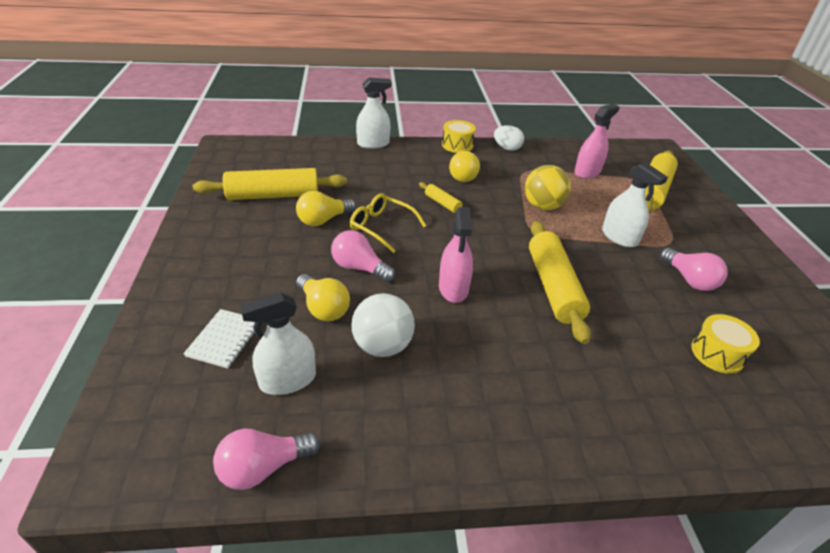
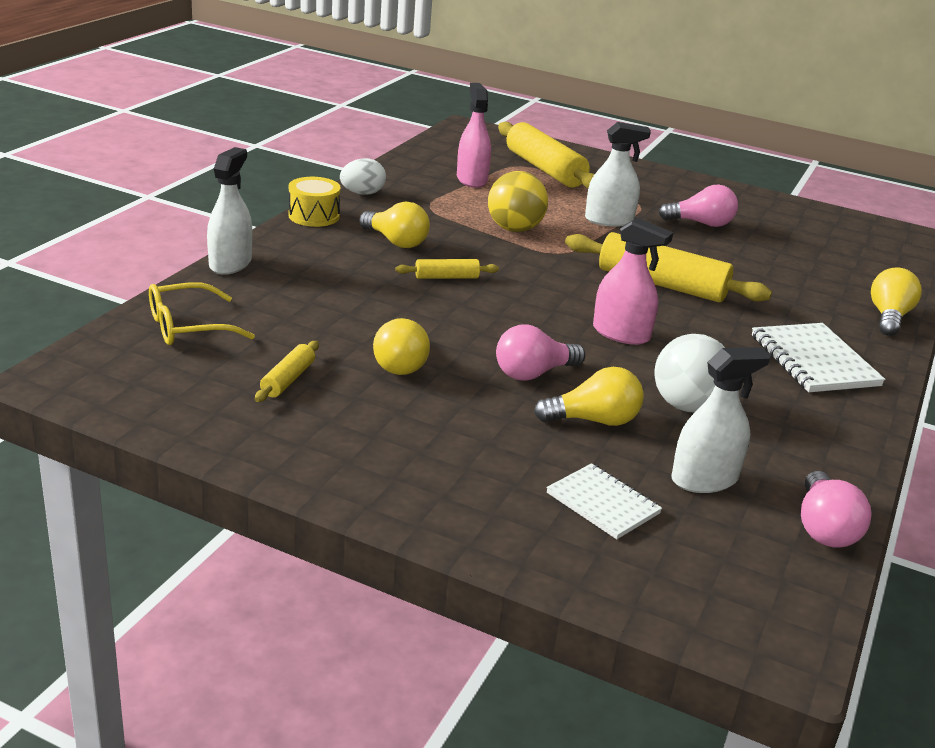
camera: 60 degrees left, 10 degrees down
yellow rolling pin [193,168,347,200] -> yellow rolling pin [255,341,319,402], size x0.48
white spray bottle [240,292,316,395] -> white spray bottle turned 120 degrees counterclockwise [671,347,771,493]
yellow glasses [350,193,426,253] -> yellow glasses moved to [149,282,255,345]
yellow drum [691,314,760,374] -> none
none -> white notebook [752,323,885,392]
none -> yellow light bulb [871,268,922,336]

